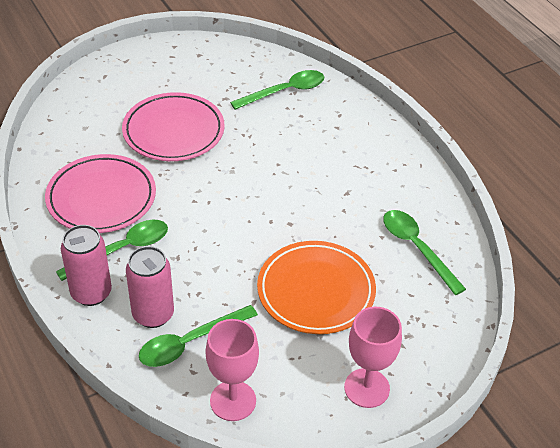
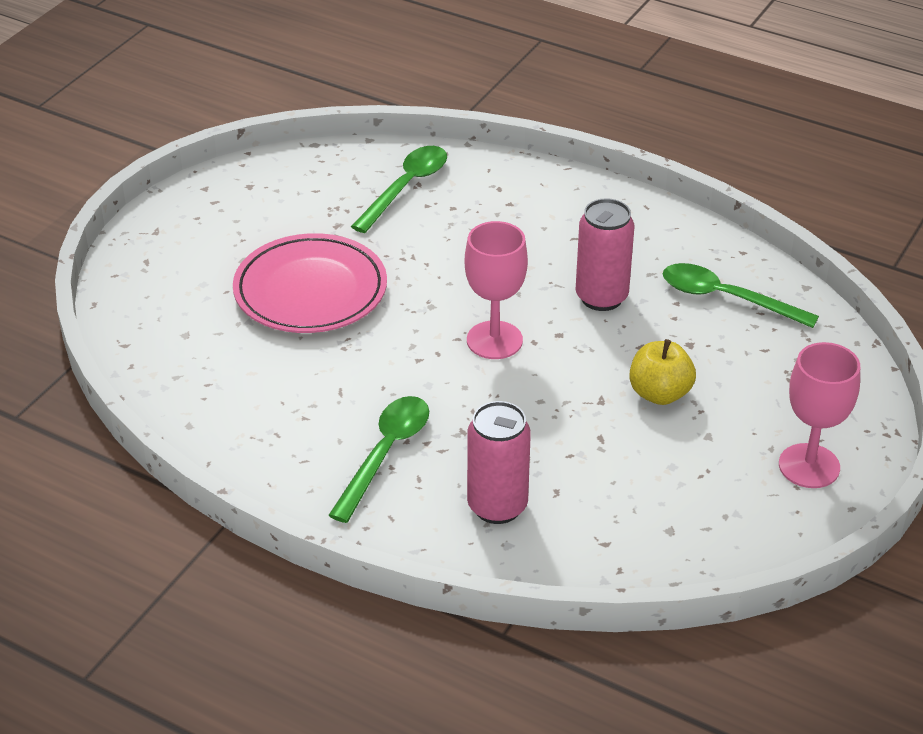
camera: 30 degrees left, 5 degrees down
pink plate [45,154,156,233] -> none
pink can [61,225,112,306] -> pink can moved to [576,198,634,311]
green spoon [139,305,258,367] -> none
pink goblet [206,319,259,421] -> pink goblet moved to [465,221,528,359]
orange plate [257,241,376,334] -> yellow apple [629,339,696,405]

